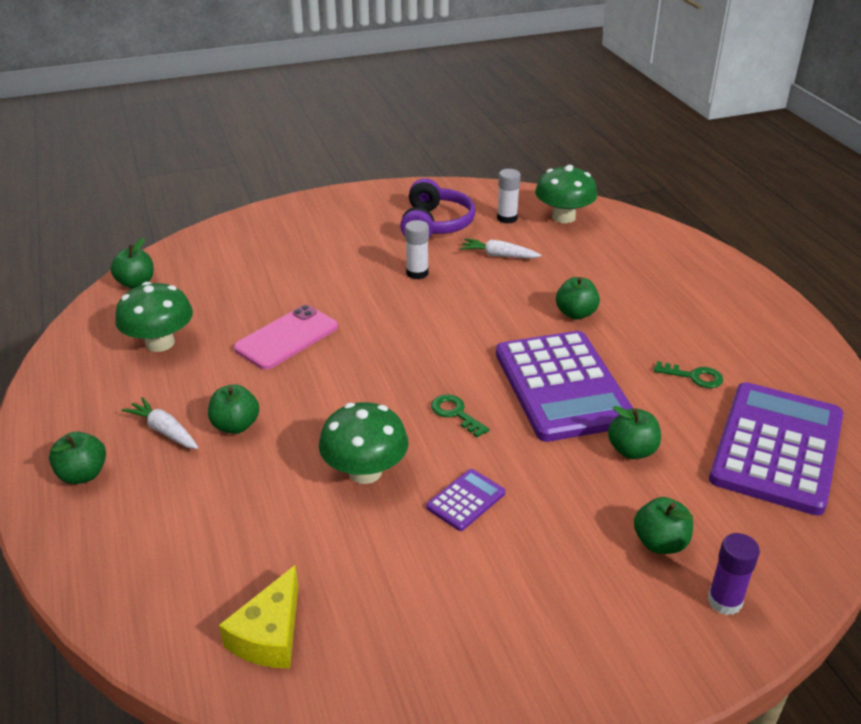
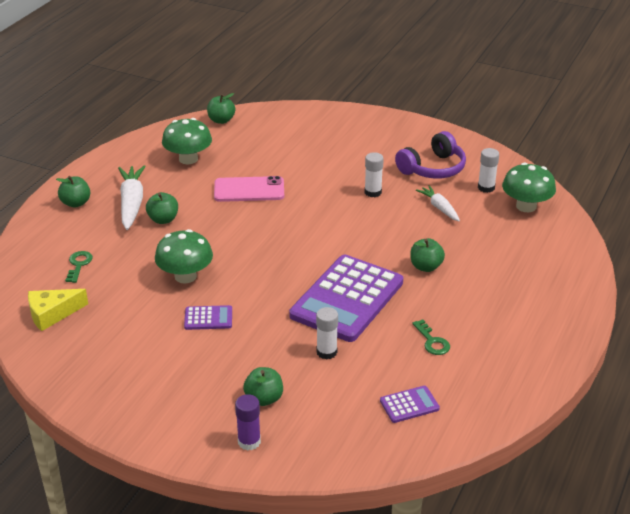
camera: 45 degrees right, 0 degrees up
white carrot [122,397,198,449] -> white carrot [118,165,146,230], size x1.68
green key [431,394,490,438] -> green key moved to [65,251,93,283]
green apple [608,406,661,459] -> white glue stick [316,307,338,360]
purple calculator [709,382,843,515] -> purple calculator [380,386,440,423], size x0.42

